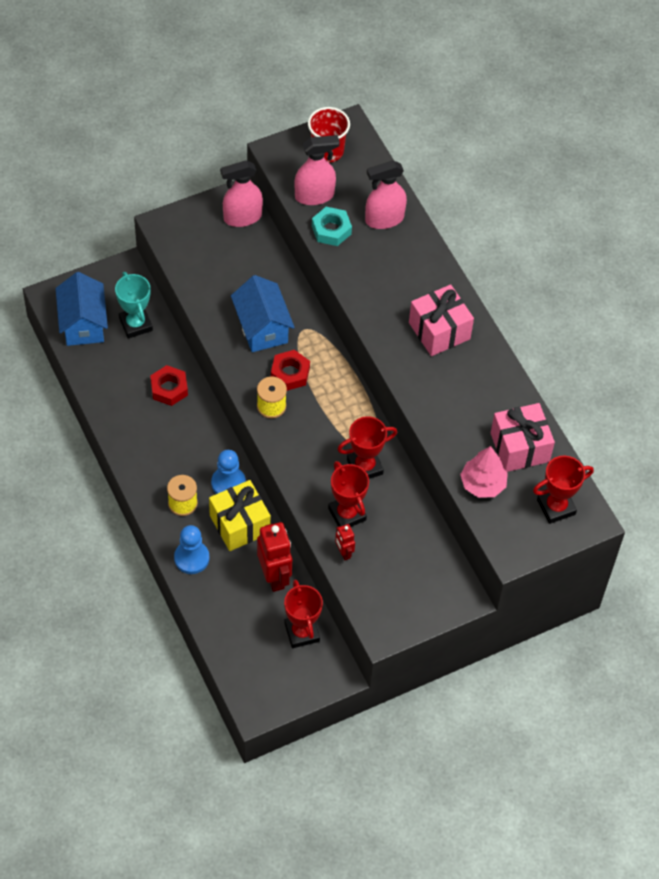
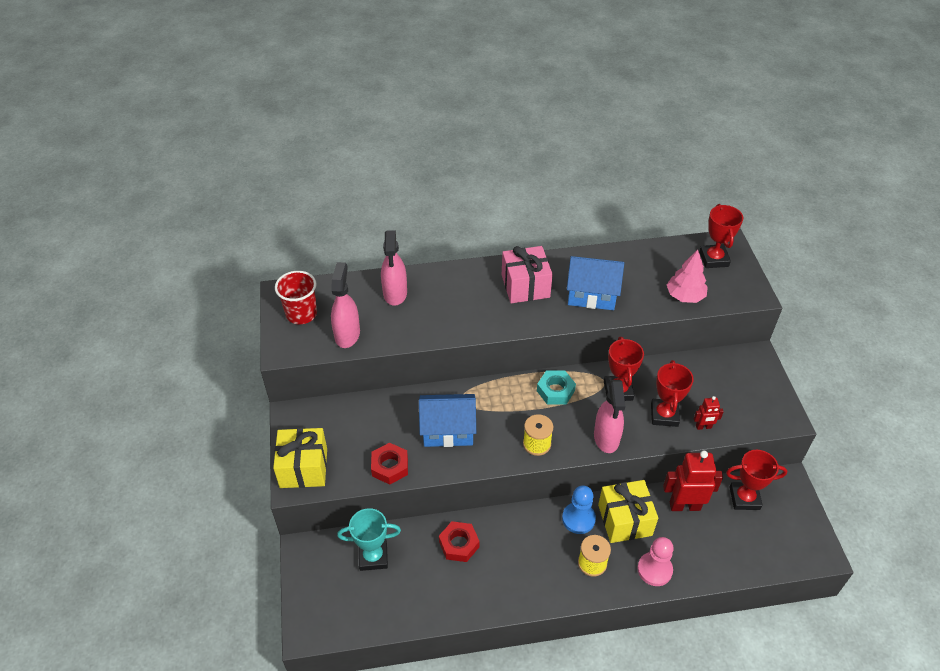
camera: 70 degrees left, 10 degrees down
blue house [56,272,108,346] -> blue house moved to [567,256,624,310]
blue pawn [174,525,209,574] -> pink pawn [637,537,674,586]
pink spray bottle [220,160,263,227] -> pink spray bottle moved to [594,380,625,453]
red nut [271,350,310,391] -> red nut moved to [371,443,408,485]
turquoise nut [312,207,352,246] -> turquoise nut moved to [537,371,576,405]
red trophy [328,461,369,527] -> red trophy turned 75 degrees counterclockwise [651,360,694,427]
pink gift [491,403,555,472] -> none
none -> yellow gift [273,428,327,488]

